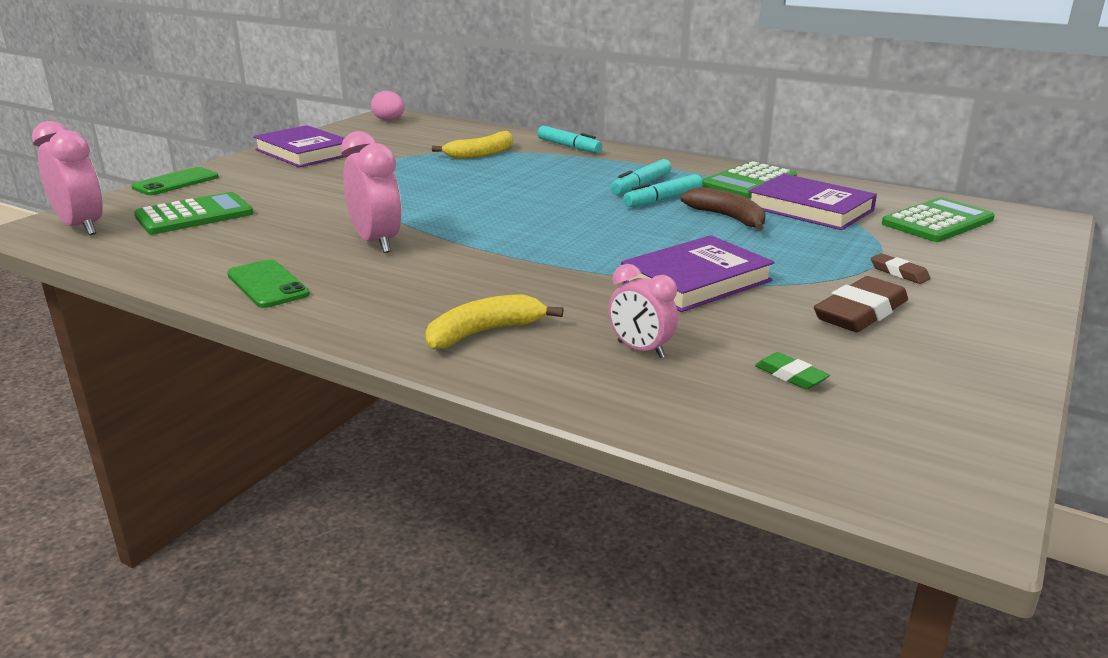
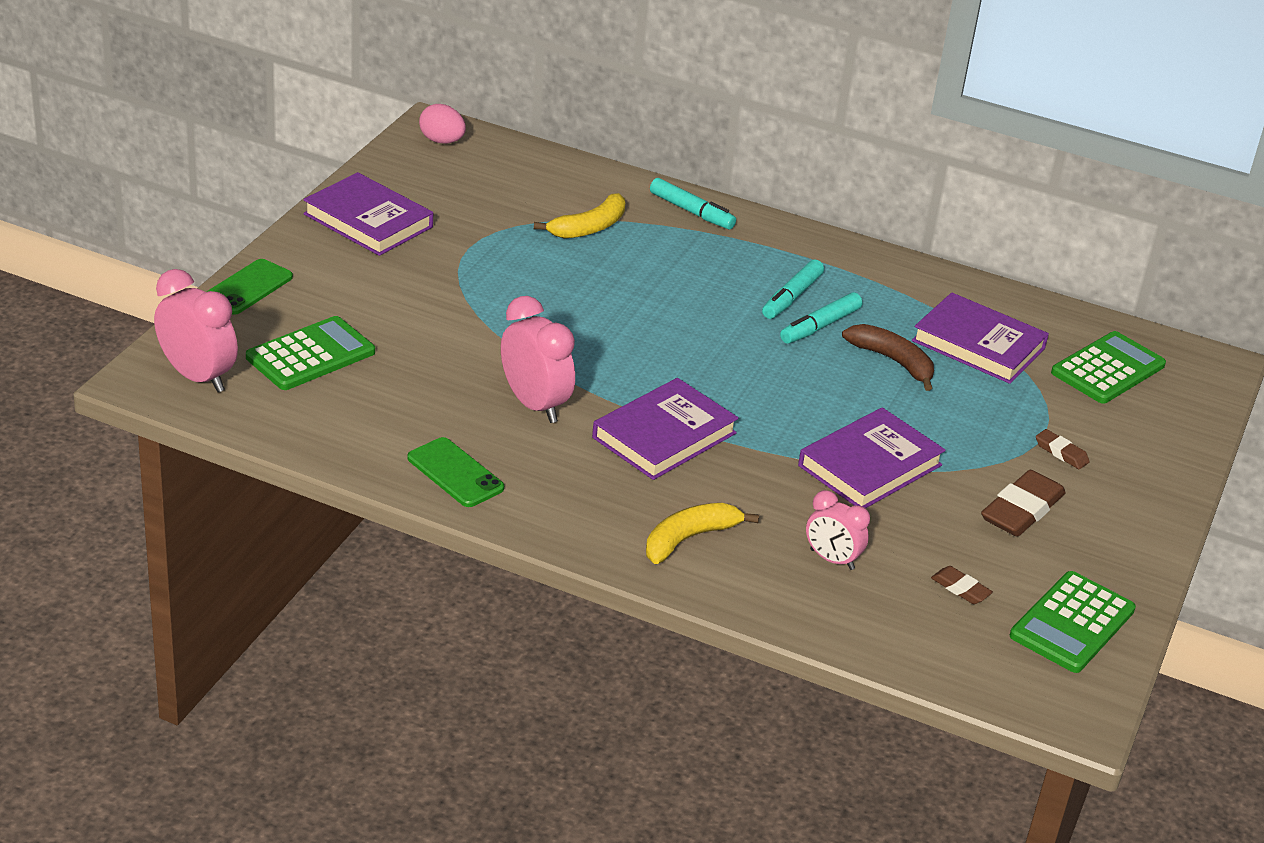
camera: 10 degrees left, 10 degrees up
green calculator [702,161,797,199] -> green calculator moved to [1010,571,1136,673]
green eraser [755,352,830,389] -> brown eraser [931,566,993,604]
none -> purple book [592,378,739,480]

